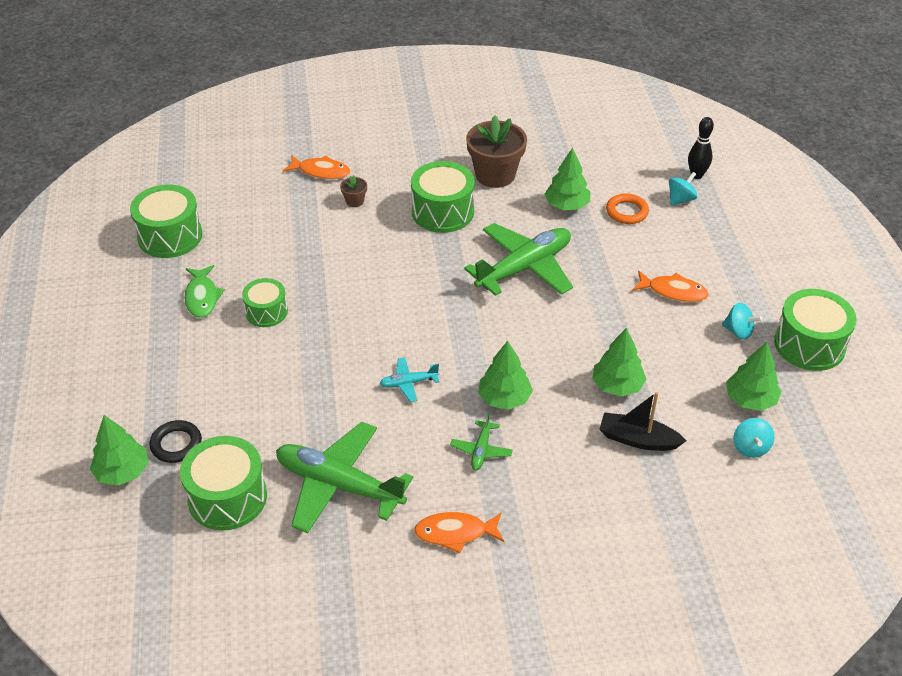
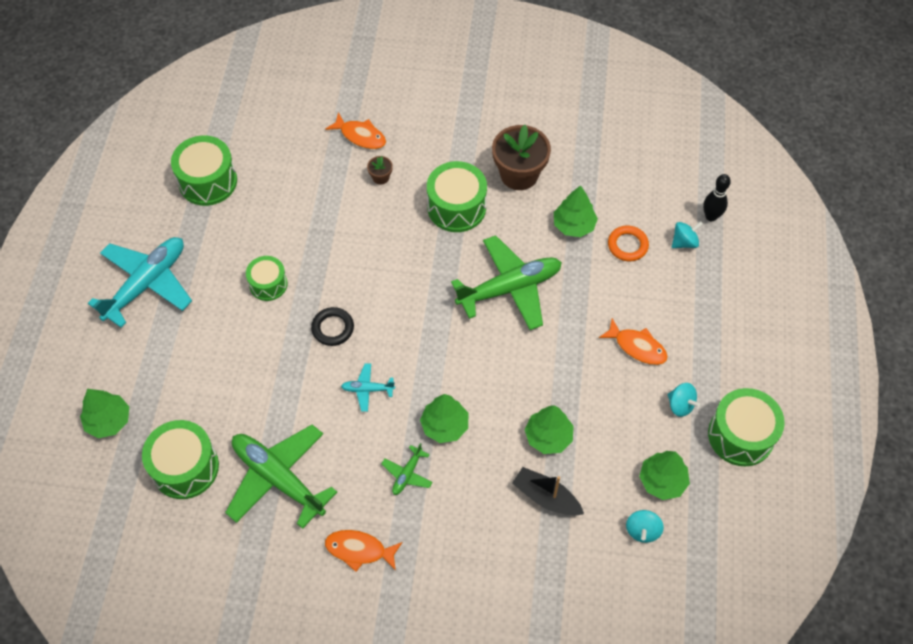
camera: 15 degrees right, 15 degrees up
black ring [150,420,202,463] -> black ring moved to [311,307,354,346]
green fish [184,265,225,318] -> none
none -> turquoise plane [88,237,192,328]

